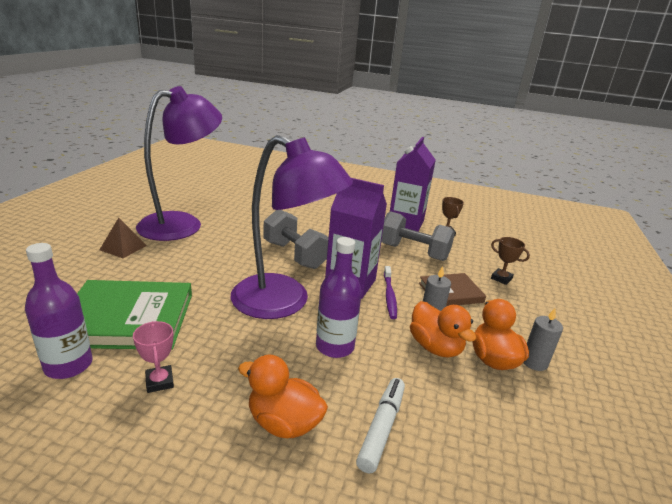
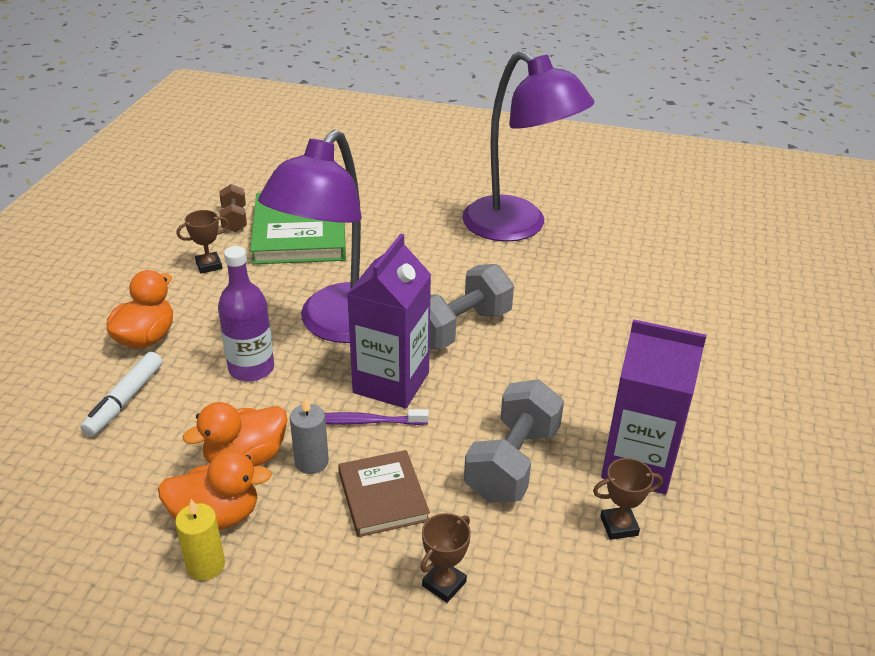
camera: 90 degrees right, 10 degrees up
purple bottle [25,243,93,379] -> brown dumbbell [220,184,247,232]
brown pyramid [99,218,147,258] -> none
pink trophy [133,321,174,393] -> brown trophy [177,210,229,274]
white marker [356,378,405,473] -> white marker turned 90 degrees clockwise [80,352,162,437]
grey candle [523,308,563,371] -> yellow candle [175,499,225,580]

